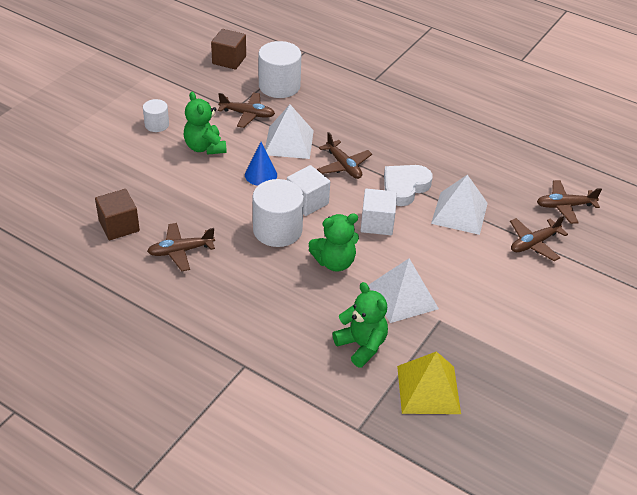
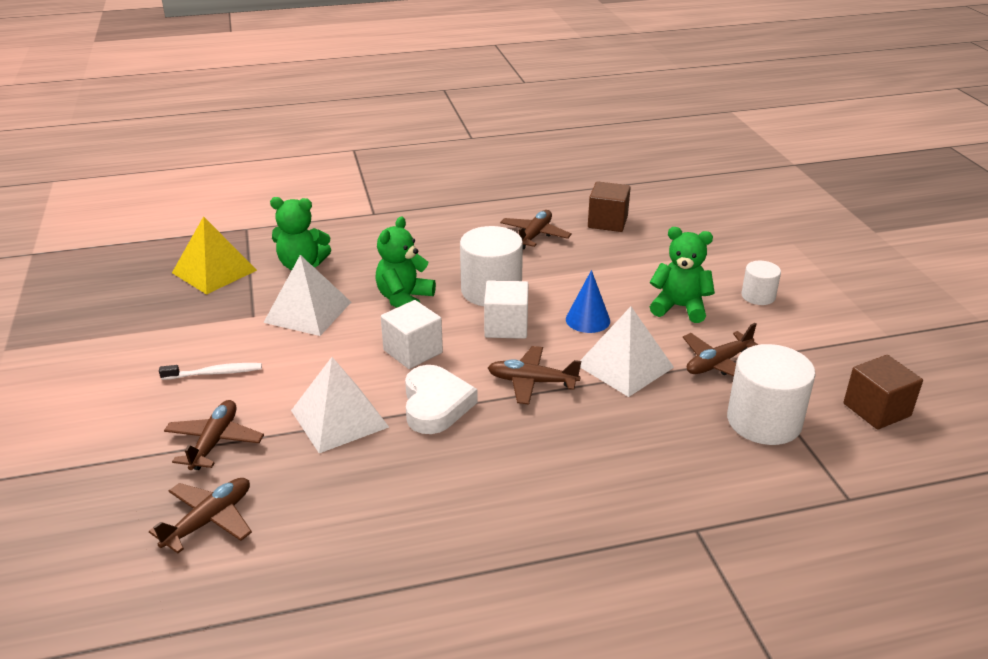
camera: 135 degrees right, 10 degrees down
none -> white toothbrush [159,363,262,380]

